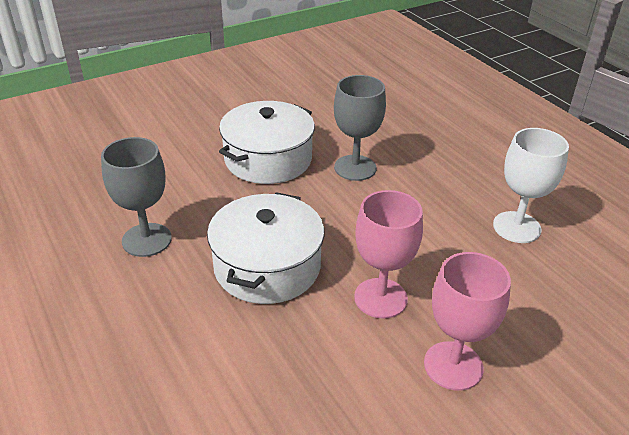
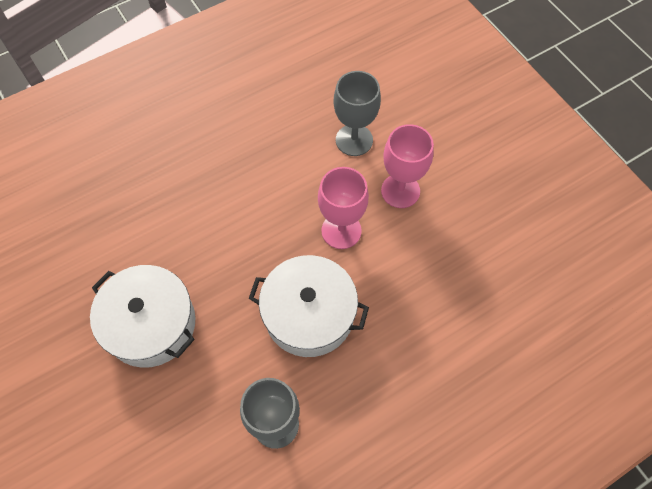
camera: 90 degrees left, 25 degrees up
grey goblet [334,75,386,181] -> grey goblet moved to [333,71,381,156]
white goblet [493,128,569,243] -> none

